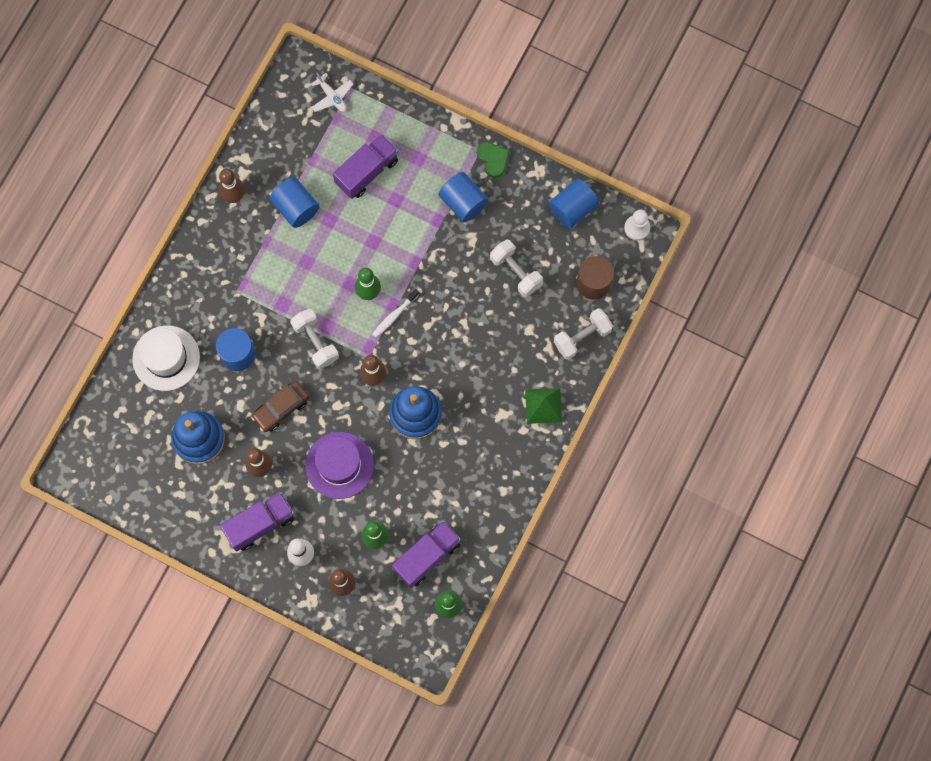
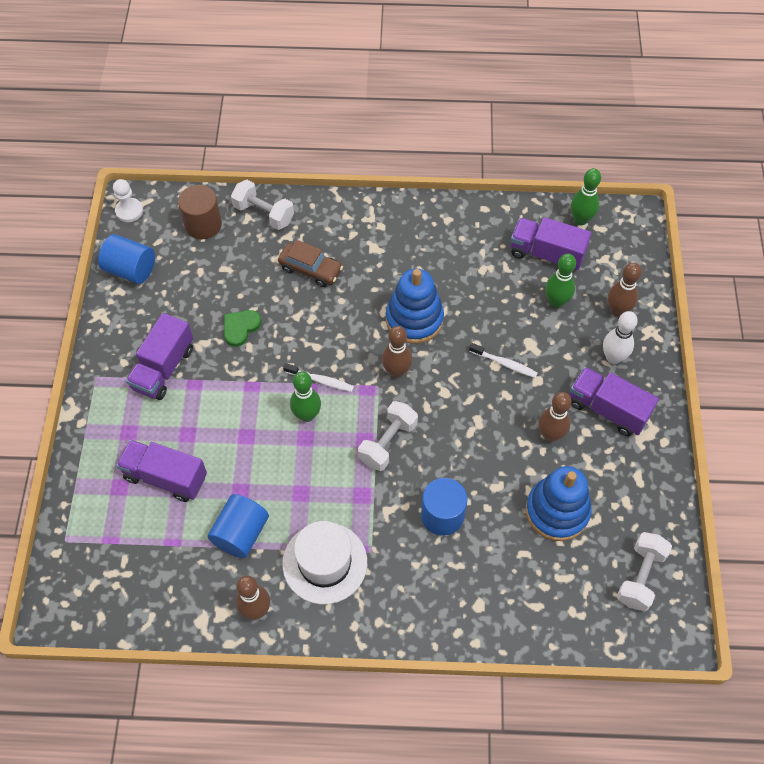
camera: 115 degrees left, 15 degrees down
white hat [132,325,200,391] -> white hat moved to [282,521,367,604]
brown car [251,381,309,432] -> brown car moved to [278,240,343,287]
purple hat [305,432,374,499] -> white toothbrush [469,343,538,378]
white plane [311,73,353,112] -> none
blue cylinder [438,172,488,222] -> purple truck [126,313,193,400]
green heart [477,142,509,178] -> green heart moved to [224,310,261,347]
white dumbbell [490,239,543,297] -> white dumbbell moved to [617,532,672,611]
green pyramid [525,388,562,424] -> none

